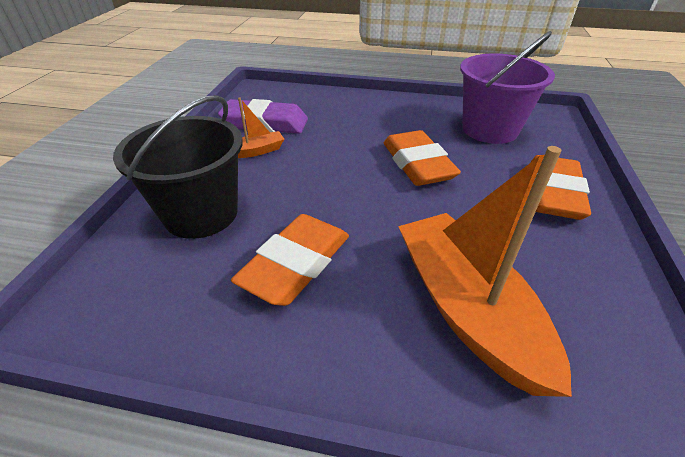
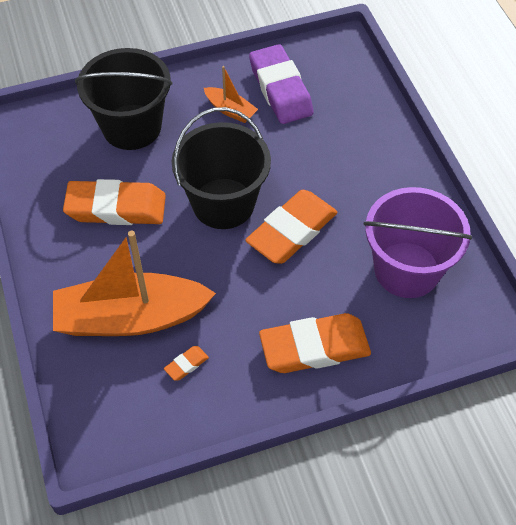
camera: 60 degrees right, 15 degrees up
orange boat [398,146,572,397] -> orange boat turned 135 degrees counterclockwise [53,231,216,336]
none -> orange eraser [164,346,209,381]
none -> black bucket [172,107,271,229]

